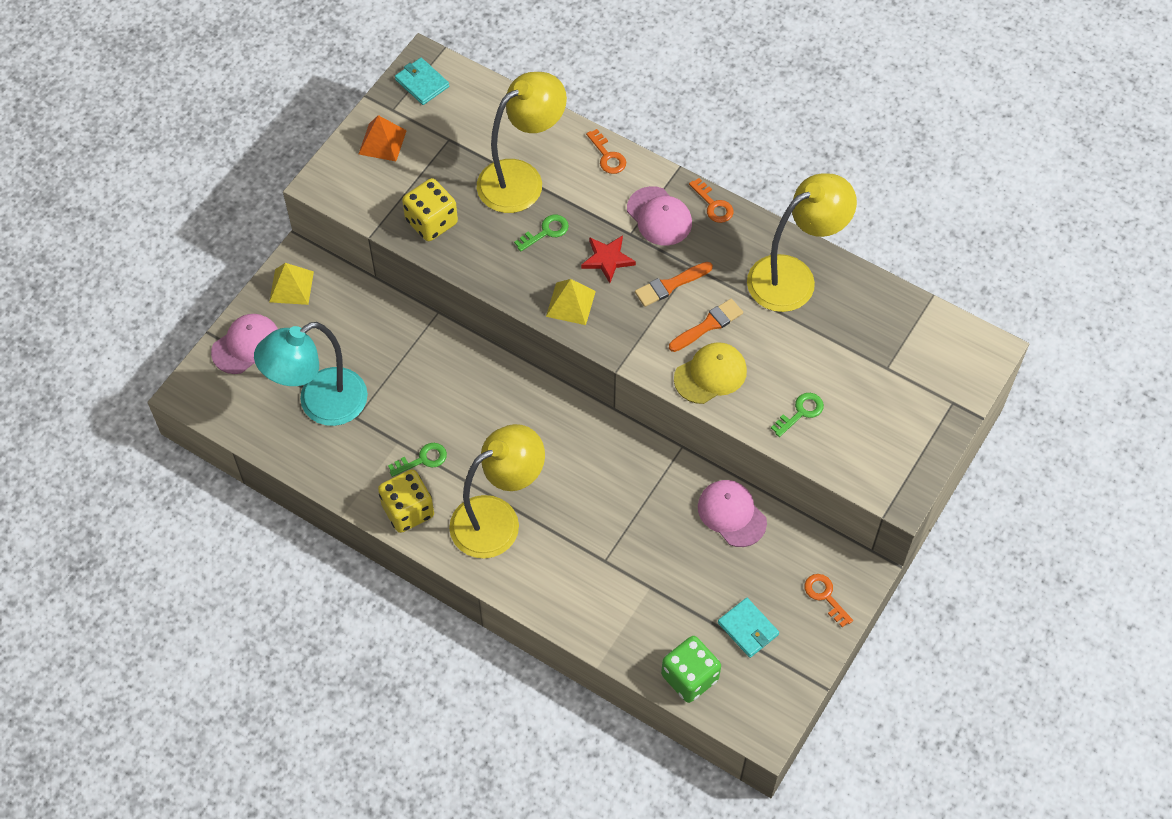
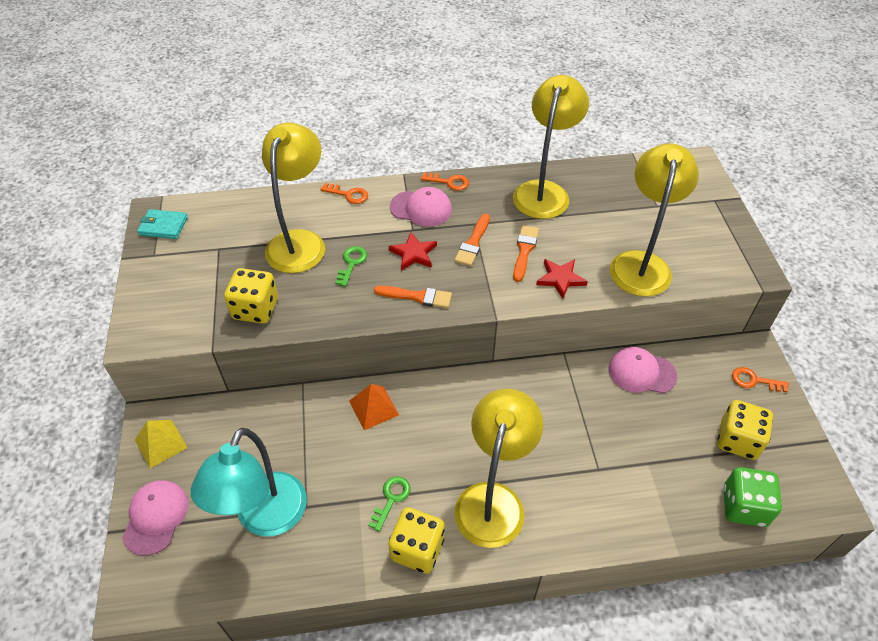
camera: 40 degrees left, 10 degrees down
orange pyramid [359,115,407,161] -> orange pyramid moved to [349,384,399,430]
yellow pyramid [546,279,596,325] -> orange brush [374,286,452,308]
yellow cap [674,342,747,404] -> red star [536,259,588,298]
turquoise wallet [718,598,779,658] -> yellow dice [717,400,773,460]
green key [771,393,824,437] -> yellow lamp [610,143,699,297]

